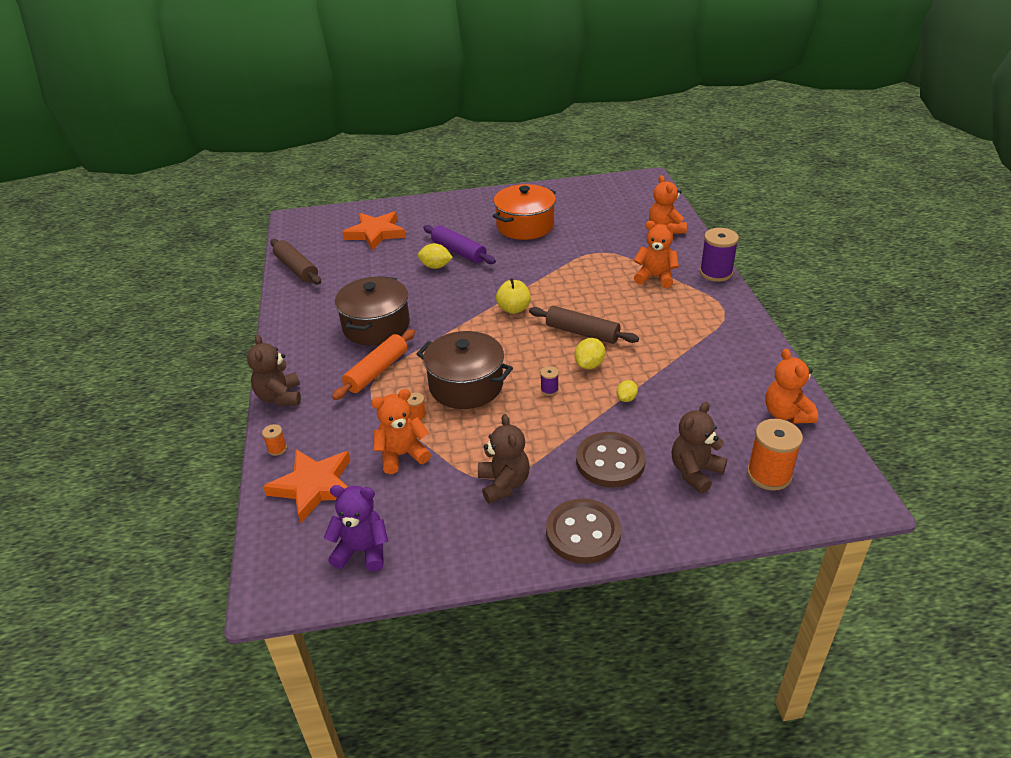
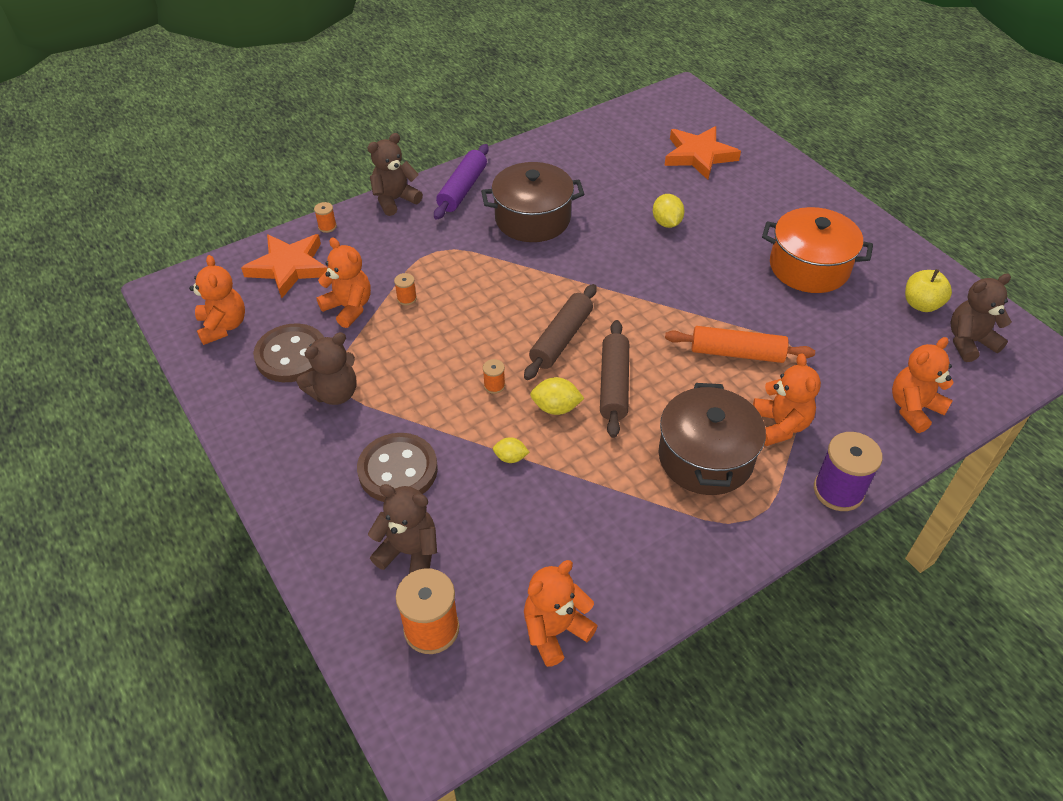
camera: 65 degrees right, 10 degrees up
brown rolling pin [271,239,321,285] -> brown rolling pin moved to [524,284,597,380]
purple teddy bear [324,485,388,572] -> orange teddy bear [189,255,245,345]
orange rolling pin [332,329,415,400] -> orange rolling pin moved to [665,326,815,363]
brown pot [417,331,513,409] -> brown pot moved to [658,383,766,495]
purple rolling pin [423,225,496,264] -> purple rolling pin moved to [434,144,489,220]
yellow apple [496,278,531,314] -> yellow apple moved to [905,269,952,312]
purple spool [540,366,559,396] -> orange spool [483,359,505,394]
brown button [546,499,621,564] -> brown button moved to [253,323,324,382]
none -> brown teddy bear [950,274,1012,362]

